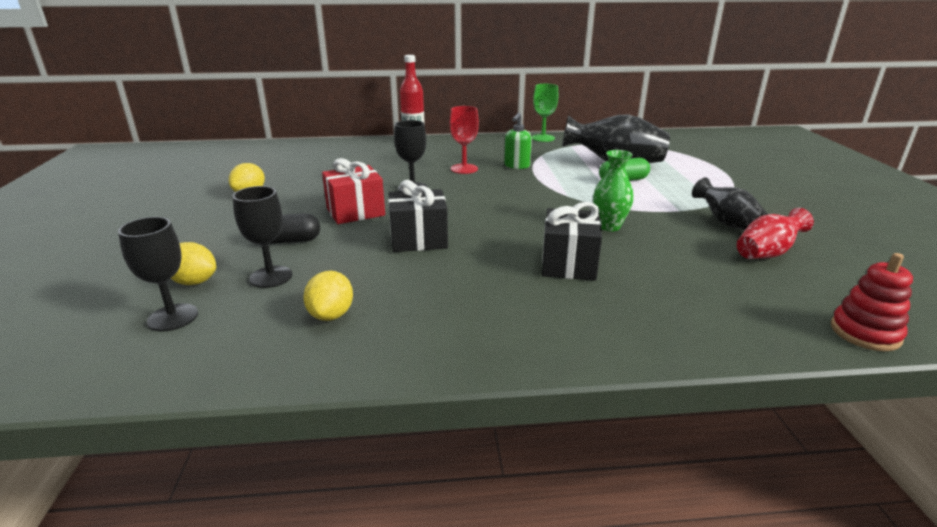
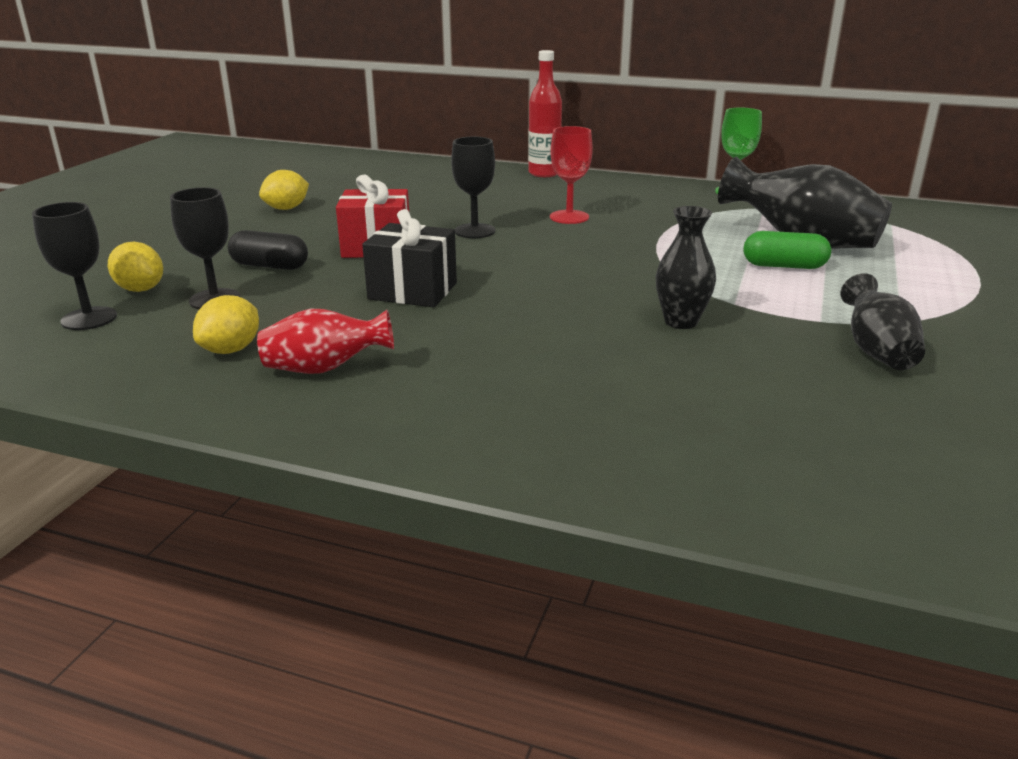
camera: 25 degrees right, 0 degrees up
green soap dispenser [504,113,532,169] -> none
black gift [542,202,602,281] -> none
green vase [593,150,634,231] -> black vase [656,206,716,329]
red vase [737,208,814,259] -> red vase moved to [257,309,394,374]
red stacking toy [831,253,913,351] -> none

